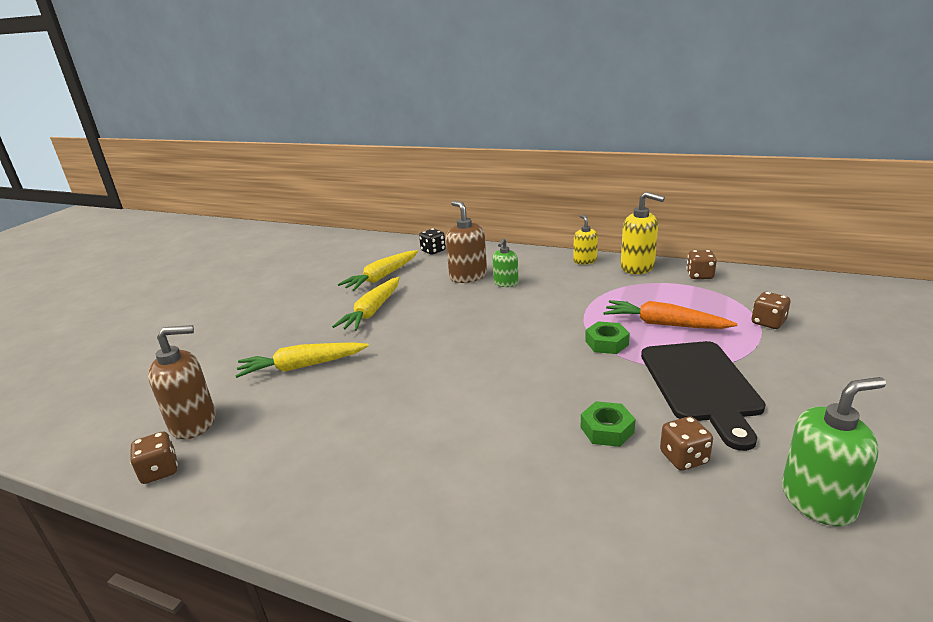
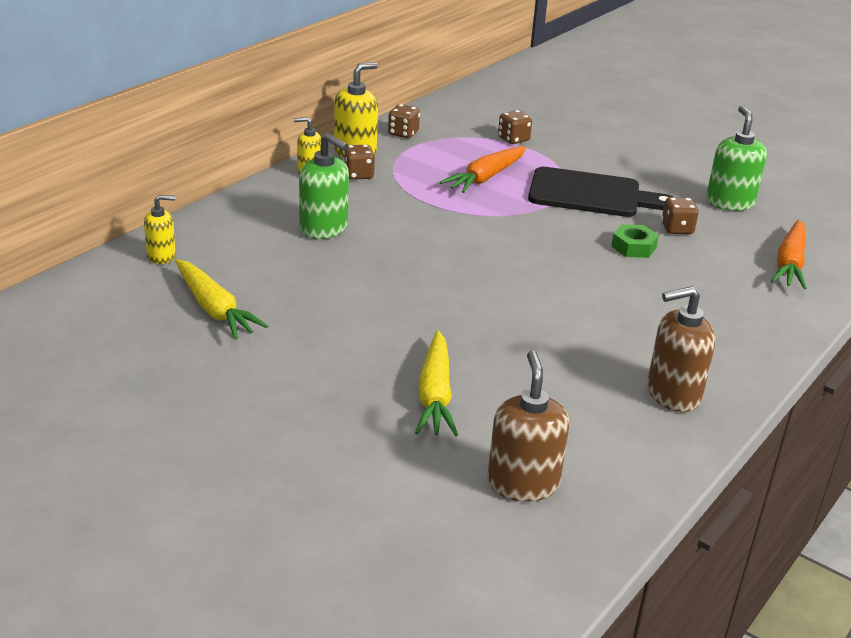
camera: 80 degrees left, 5 degrees up
brown dice [130,432,178,484] -> brown dice moved to [343,145,375,180]
yellow carrot [332,277,399,331] -> none
black dice [419,228,446,255] -> yellow soap dispenser [144,195,176,264]
brown soap dispenser [446,200,487,283] -> brown soap dispenser moved to [647,286,715,412]
green soap dispenser [493,238,519,287] -> green soap dispenser [299,133,349,239], size x1.62
green nut [585,321,630,354] -> none
none -> orange carrot [771,219,806,289]

